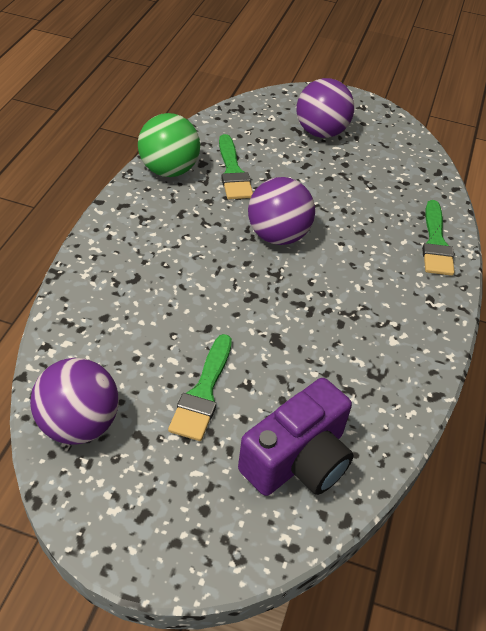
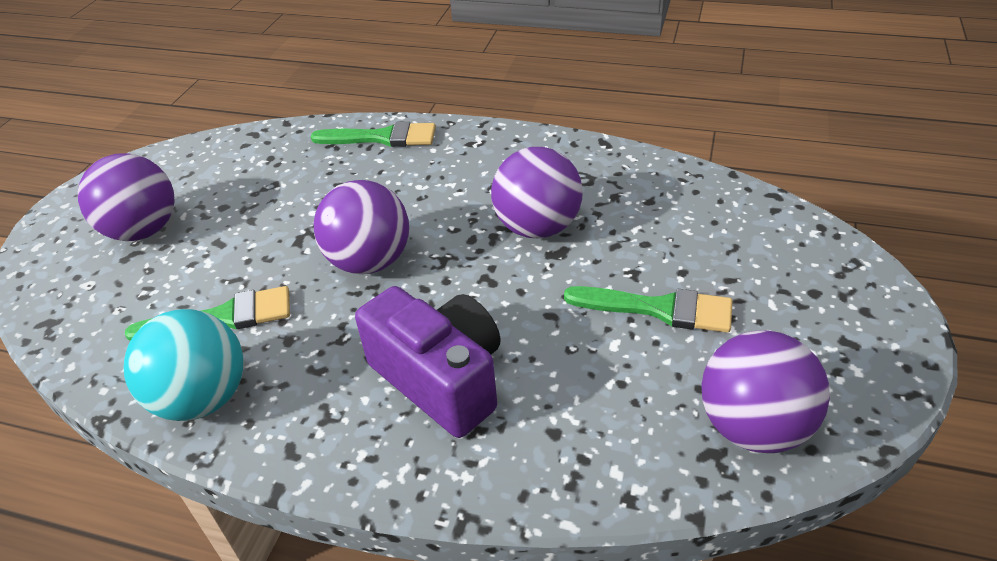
camera: 85 degrees left, 5 degrees down
green ball [138,113,200,177] -> turquoise ball [124,309,244,421]
purple camera [238,378,354,496] -> purple camera moved to [355,286,501,438]
none -> purple ball [491,147,583,239]

